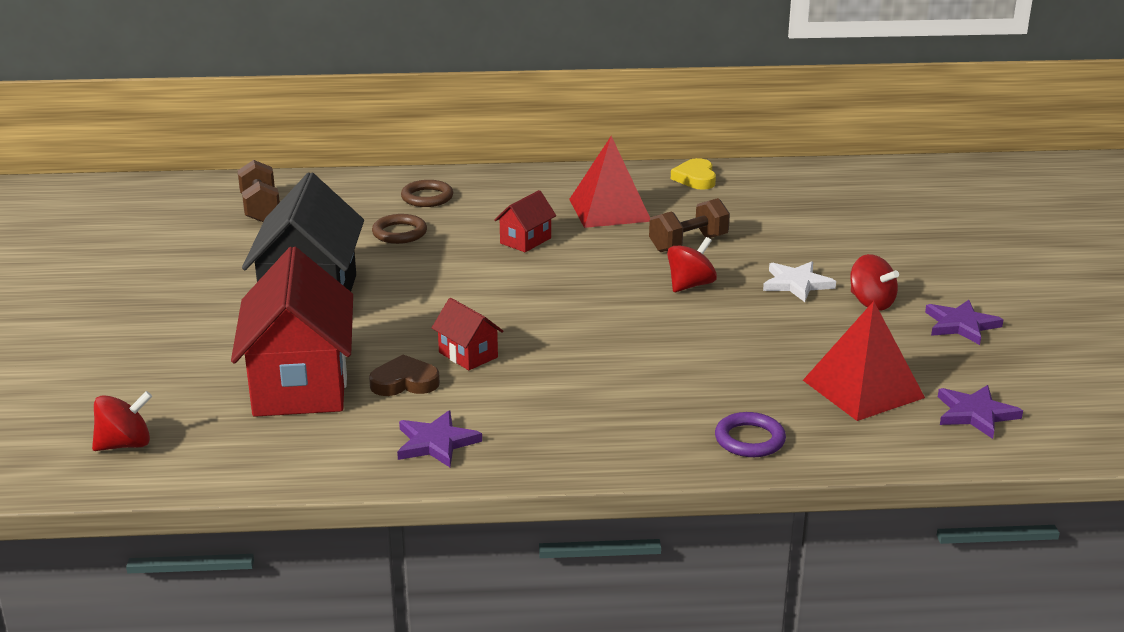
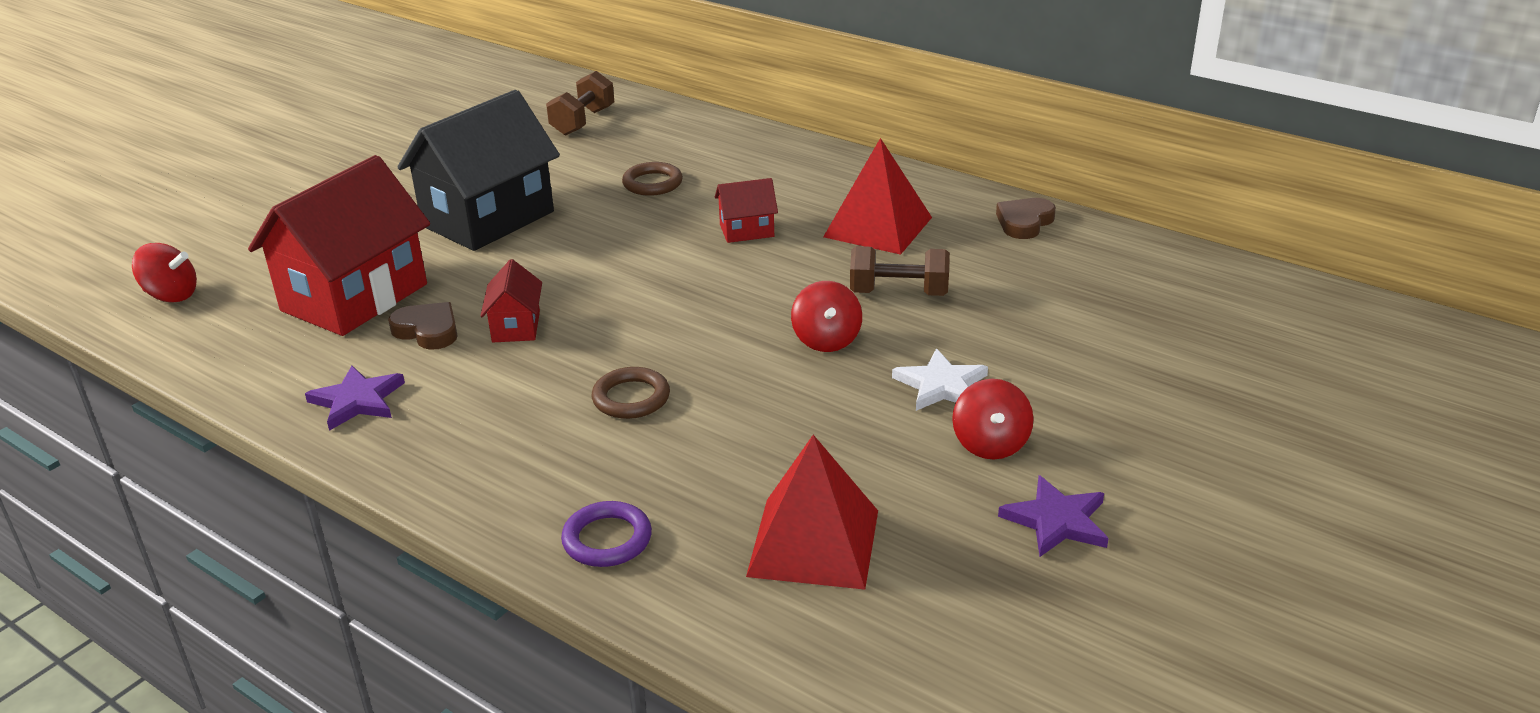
camera: 40 degrees right, 5 degrees up
brown ring [401,180,453,207] -> brown ring moved to [592,367,670,419]
red spinning top [667,237,717,292] -> red spinning top turned 90 degrees clockwise [791,281,862,352]
yellow heart [671,158,716,190] -> brown heart [996,198,1056,239]
purple star [938,385,1023,439] -> none

